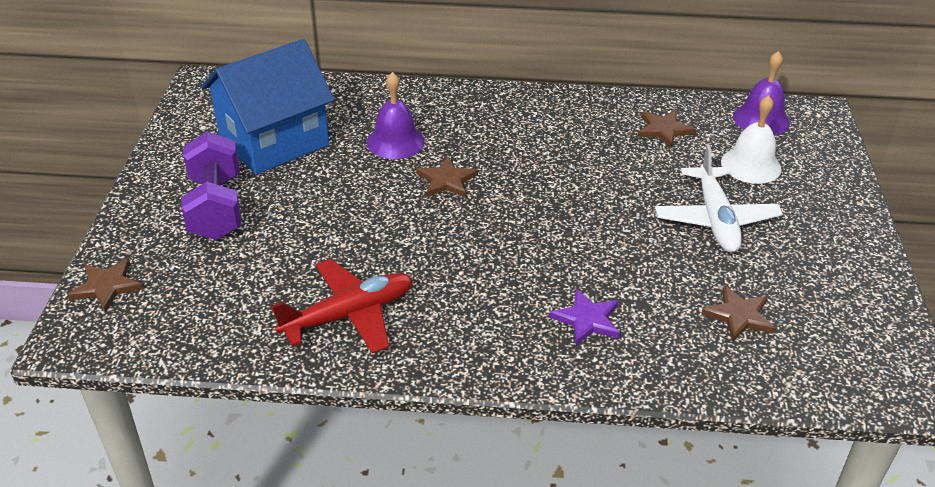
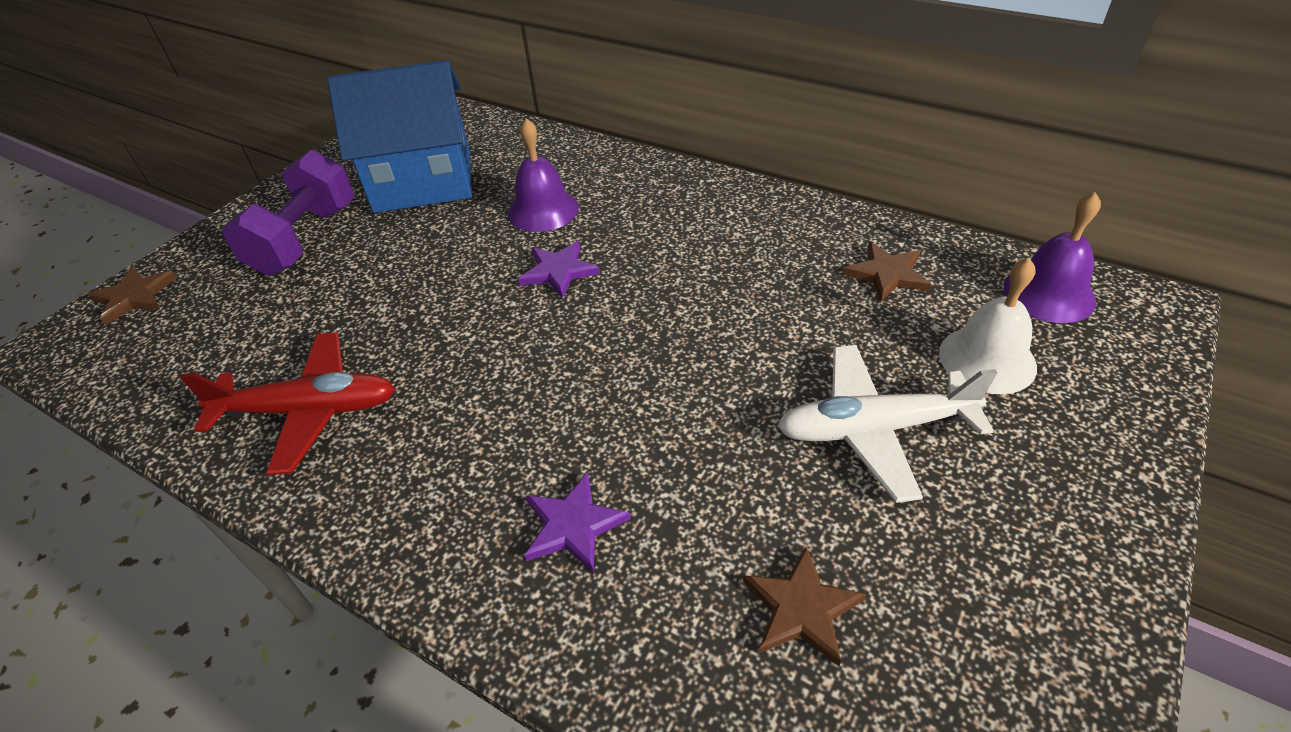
camera: 30 degrees right, 5 degrees up
brown star [416,156,478,198] -> purple star [518,241,600,299]
white plane [655,145,783,253] -> white plane turned 60 degrees clockwise [777,345,998,503]

